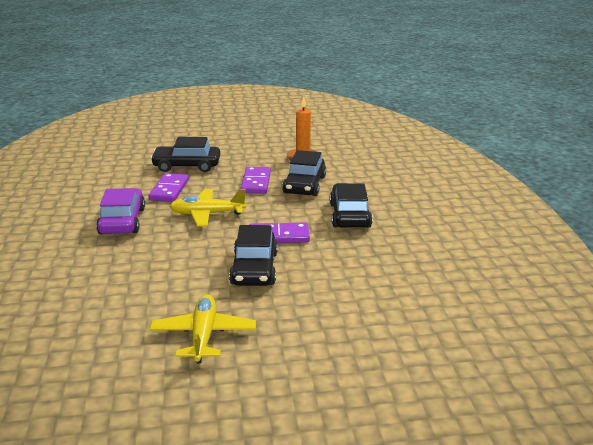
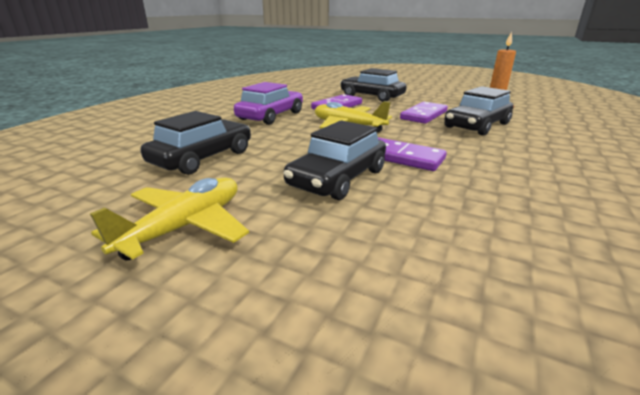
camera: 35 degrees right, 0 degrees up
black car [330,183,373,228] -> black car moved to [141,111,251,175]

